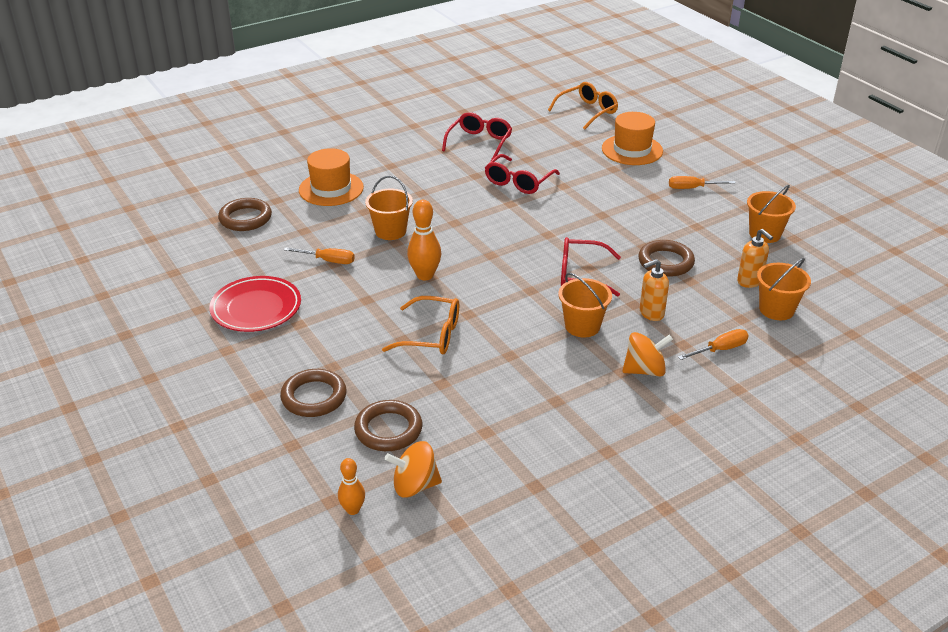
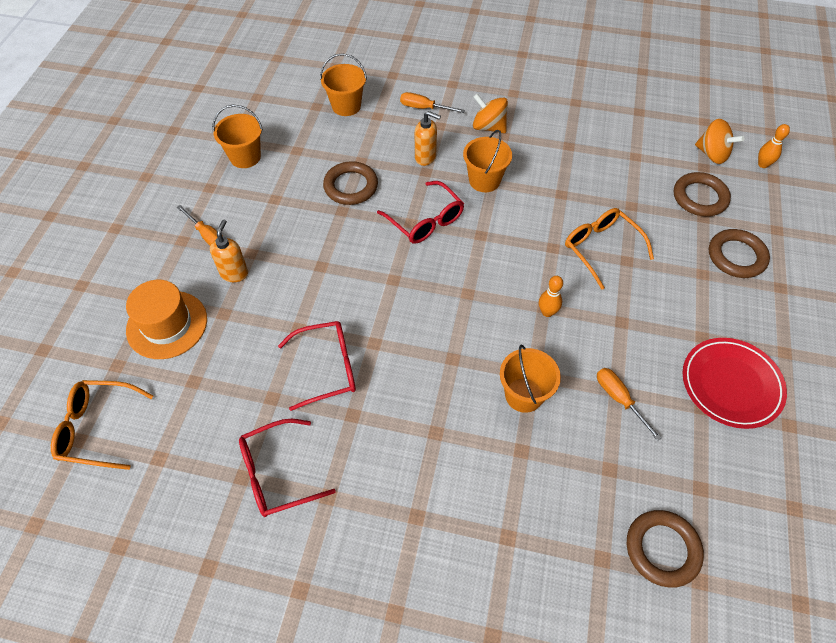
camera: 135 degrees left, 20 degrees up
orange hat [299,148,364,206] -> none
orange bowling pin [407,200,441,280] -> orange bowling pin [539,276,563,317], size x0.62
orange soap dispenser [737,229,773,288] -> orange soap dispenser moved to [210,220,248,282]

